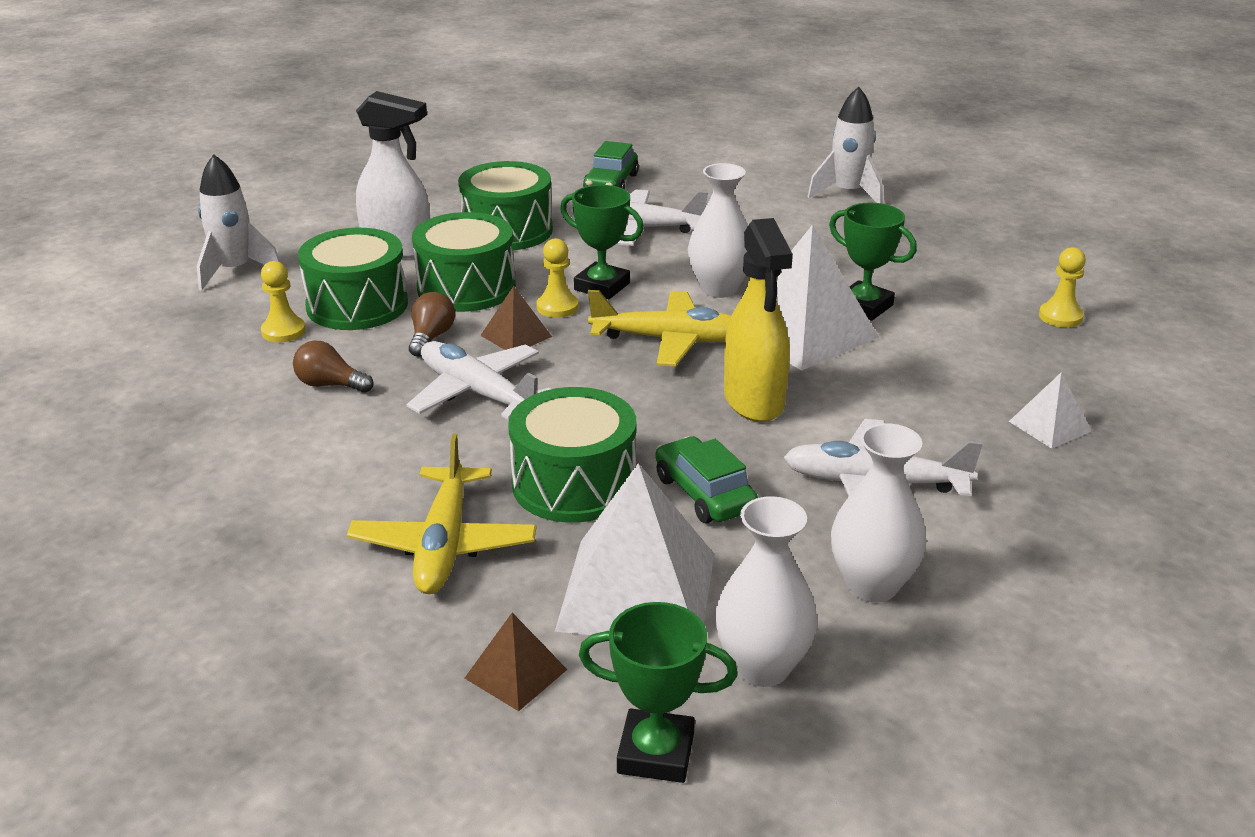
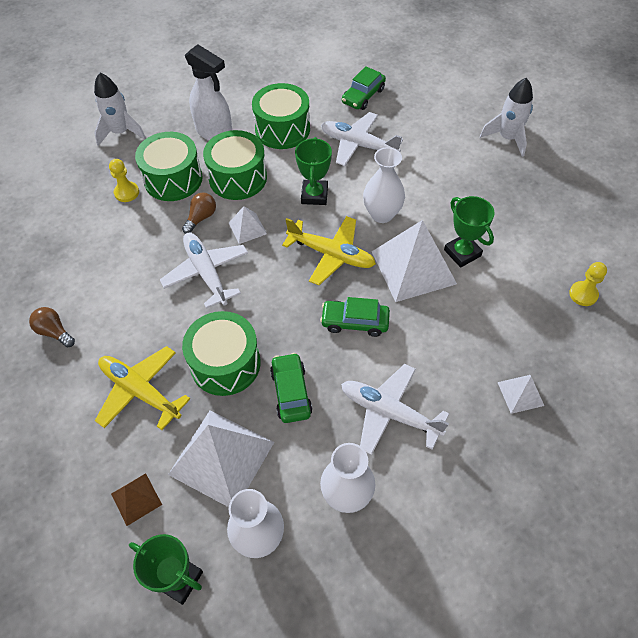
camera: 20 degrees right, 25 degrees up
brown light bulb [293,340,374,393] -> brown light bulb moved to [29,307,75,348]
yellow plane [347,434,537,594] -> yellow plane turned 105 degrees clockwise [95,346,190,430]
brown pyramid [480,286,552,350] -> white pyramid [229,206,267,244]
yellow pawn [536,238,578,318] -> none
green trophy [560,185,644,299] -> green trophy turned 45 degrees clockwise [295,137,332,205]
yellow spray bottle [724,218,793,422] -> green car [320,297,390,337]

